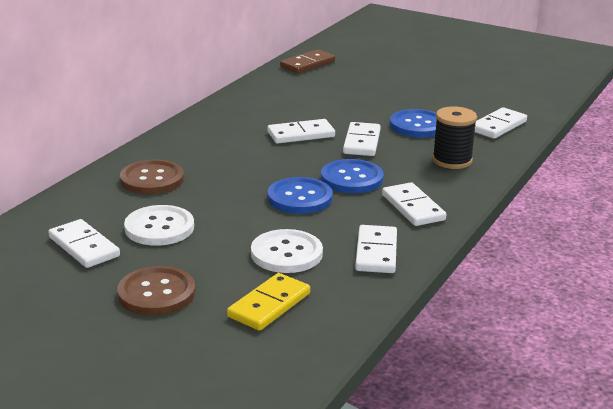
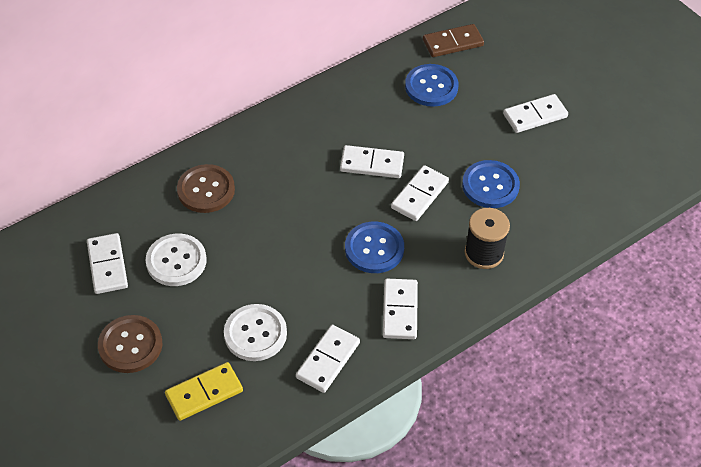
camera: 25 degrees right, 25 degrees up
blue button [268,177,333,214] -> blue button moved to [405,64,459,107]
white domino [474,107,527,139] -> white domino moved to [503,94,568,133]

